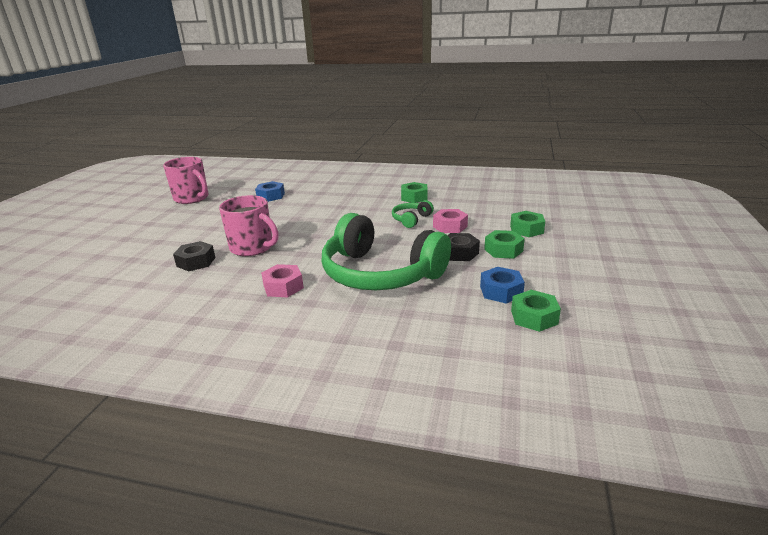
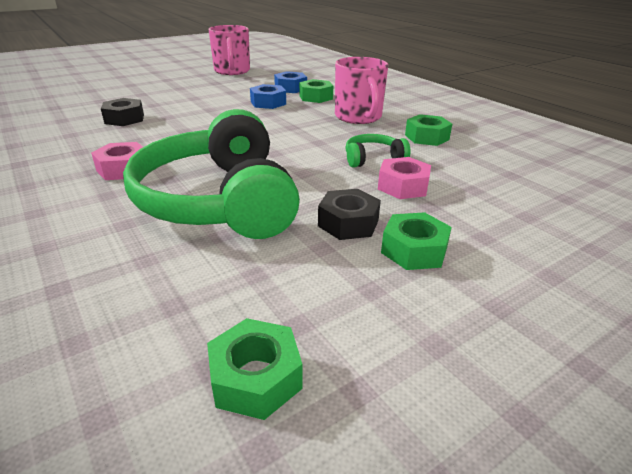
camera: 40 degrees right, 5 degrees up
pink mug [219,195,279,256] -> pink mug moved to [335,57,388,124]
blue nut [480,267,525,304] -> blue nut moved to [250,84,286,109]
green nut [510,211,545,237] -> green nut moved to [299,79,333,103]

